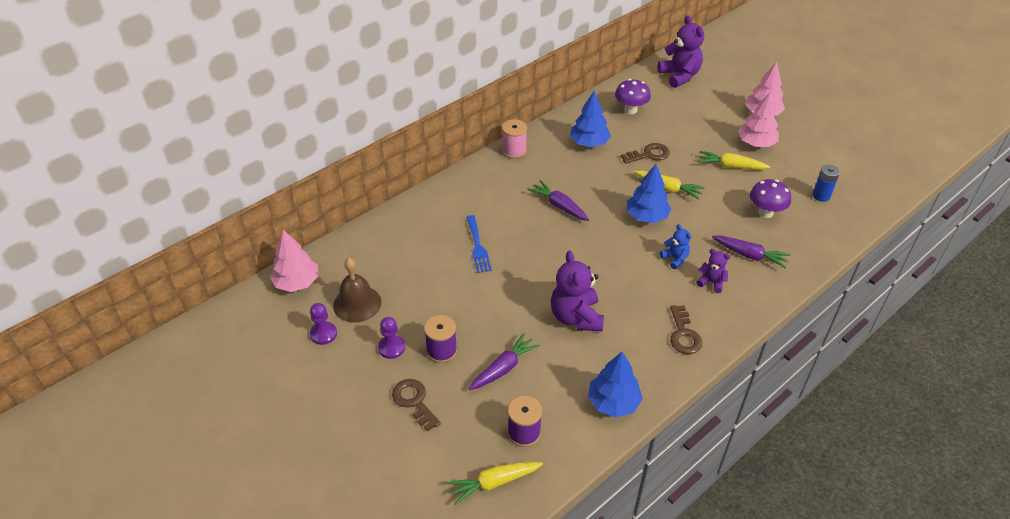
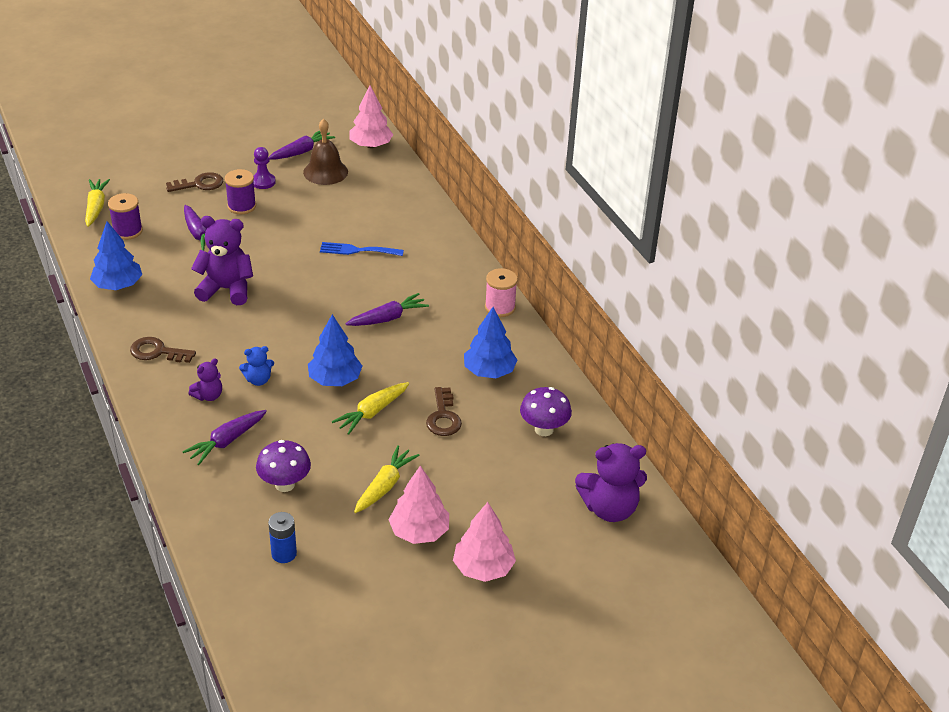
camera: 105 degrees right, 5 degrees down
purple pawn [310,303,337,345] -> purple carrot [269,131,335,160]

